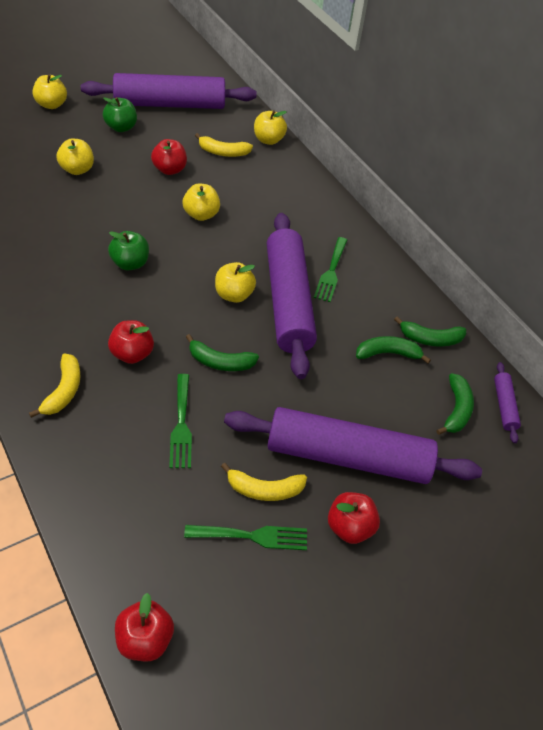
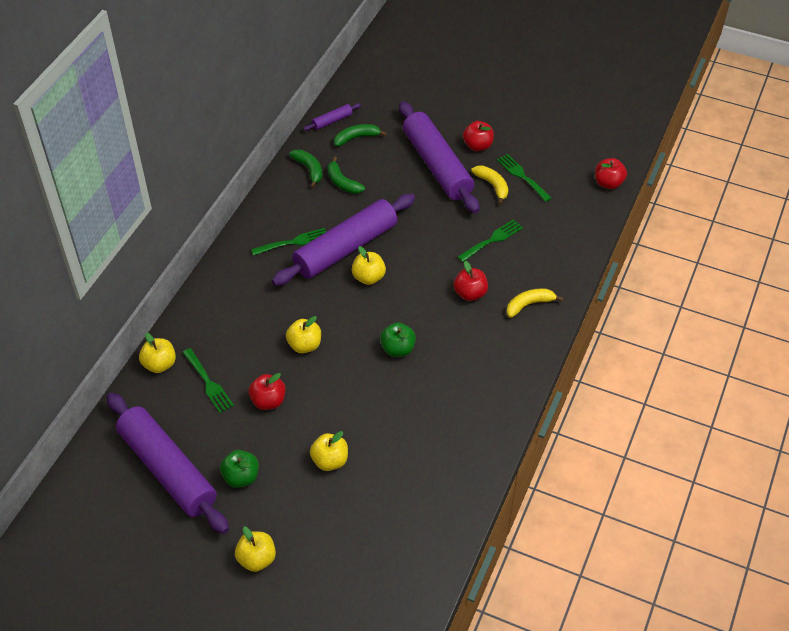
camera: 120 degrees left, 0 degrees up
green banana [186,334,259,371] -> none
yellow banana [195,133,253,157] -> green fork [182,348,234,413]

